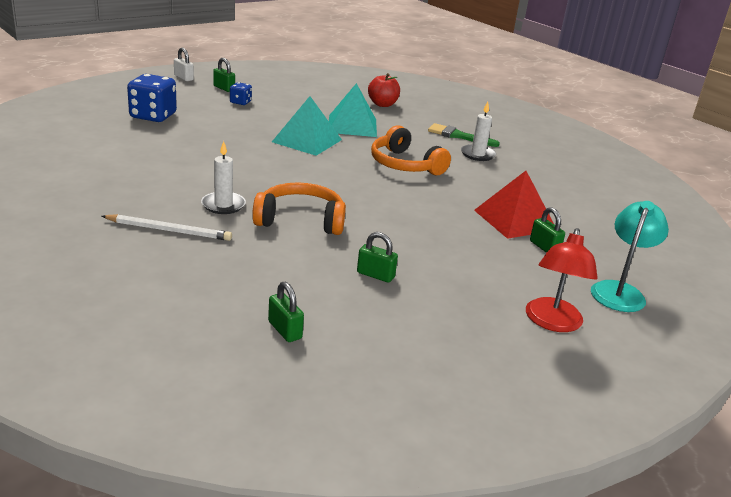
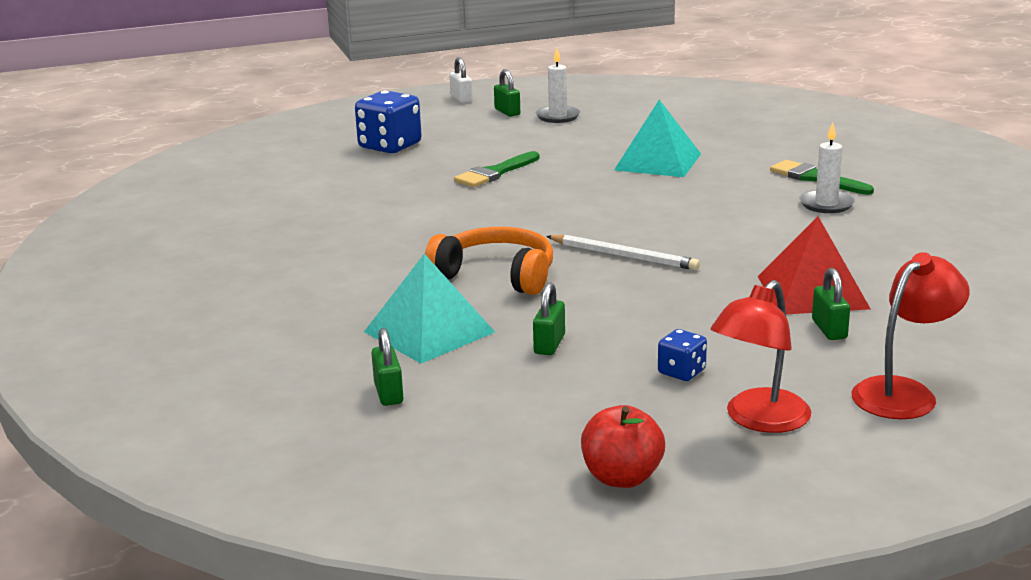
camera: 25 degrees right, 5 degrees down
white pencil [102,214,232,241] -> white pencil moved to [546,235,700,270]
white candle [201,141,246,214] -> white candle moved to [536,48,580,123]
blue dice [230,82,252,105] -> blue dice moved to [658,329,707,381]
turquoise pyramid [272,96,342,156] -> turquoise pyramid moved to [364,254,495,363]
green padlock [357,232,398,283] -> green padlock turned 60 degrees clockwise [533,282,565,355]
red apple [368,73,400,107] -> red apple moved to [581,405,665,488]
orange headphones [371,125,451,175] -> none
turquoise lamp [591,201,669,312] -> red lamp [851,252,970,419]
none -> green brush [454,151,539,187]

